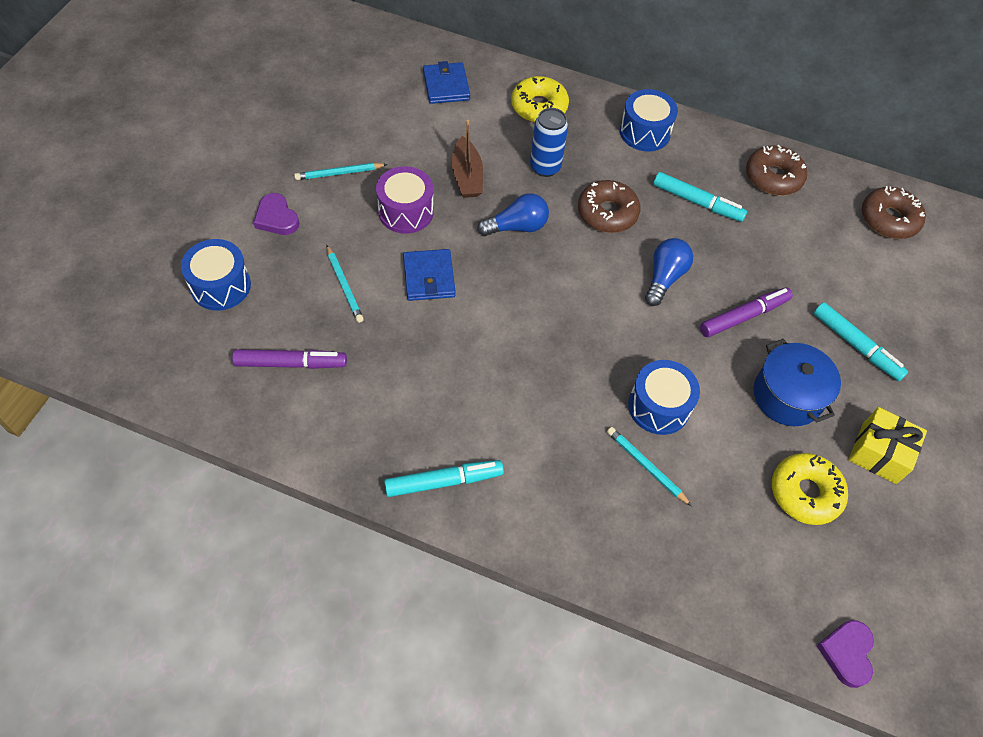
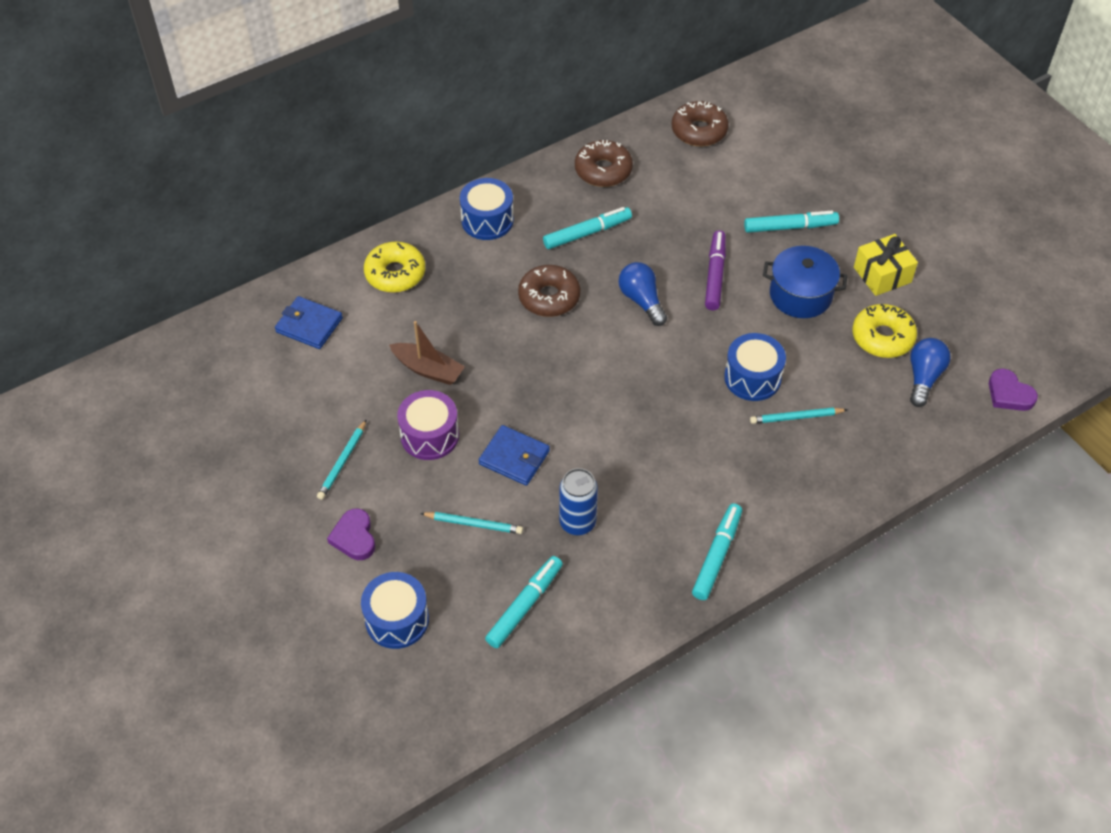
camera: 50 degrees left, 5 degrees down
purple marker [232,349,347,369] -> turquoise marker [485,556,563,648]
purple heart [253,193,299,235] -> purple heart turned 75 degrees clockwise [327,508,375,560]
blue light bulb [477,193,549,236] -> blue light bulb moved to [910,338,951,407]
blue can [530,108,568,177] -> blue can moved to [559,468,598,535]

